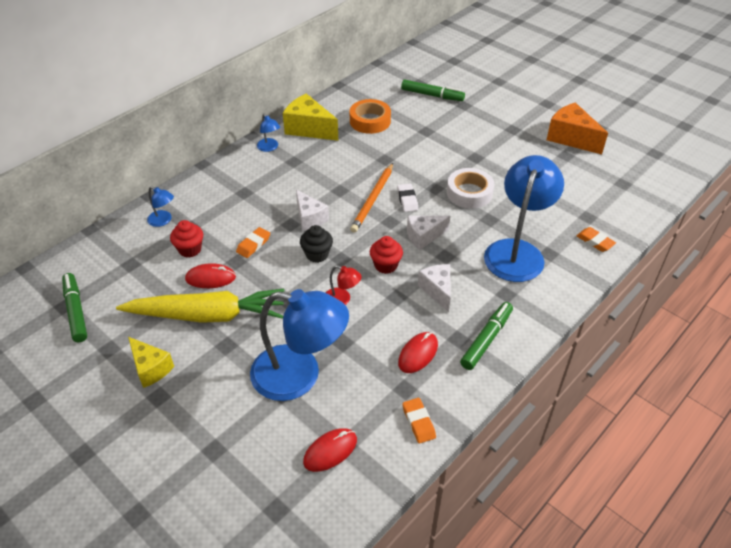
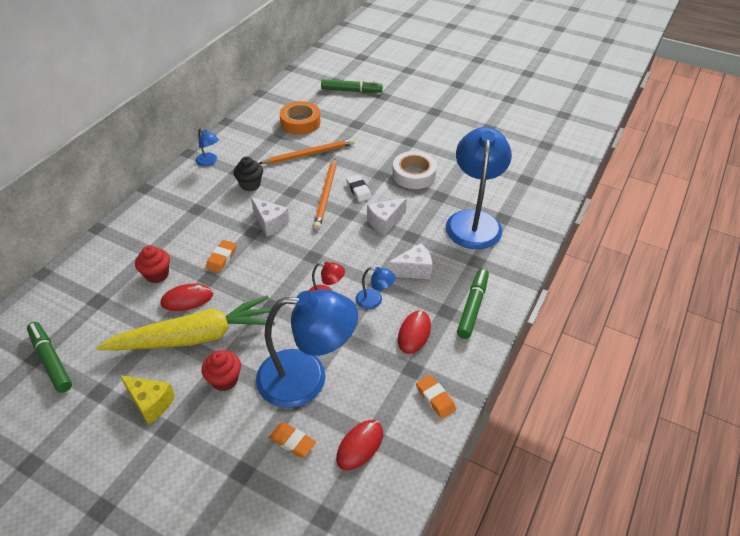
camera: 15 degrees left, 0 degrees up
blue lamp [147,186,174,227] -> blue lamp moved to [356,267,396,309]
yellow cheese [283,93,338,141] -> none
black cupcake [300,225,333,263] -> black cupcake moved to [233,157,263,191]
red cupcake [370,236,403,274] -> red cupcake moved to [202,350,241,391]
white cheese [418,264,451,312] -> white cheese turned 105 degrees clockwise [387,243,432,279]
orange cheese [547,102,608,154] -> none
orange eraser [576,227,616,252] -> orange eraser moved to [269,422,316,458]
none -> orange pencil [259,138,355,164]

